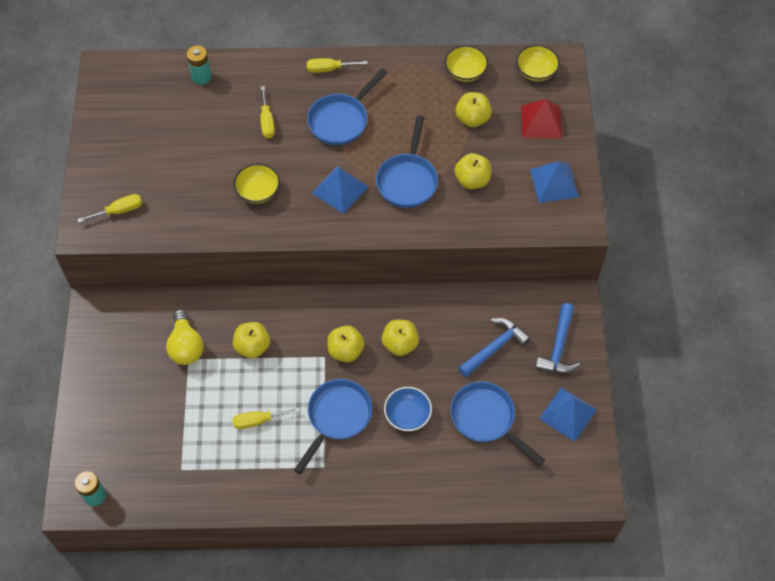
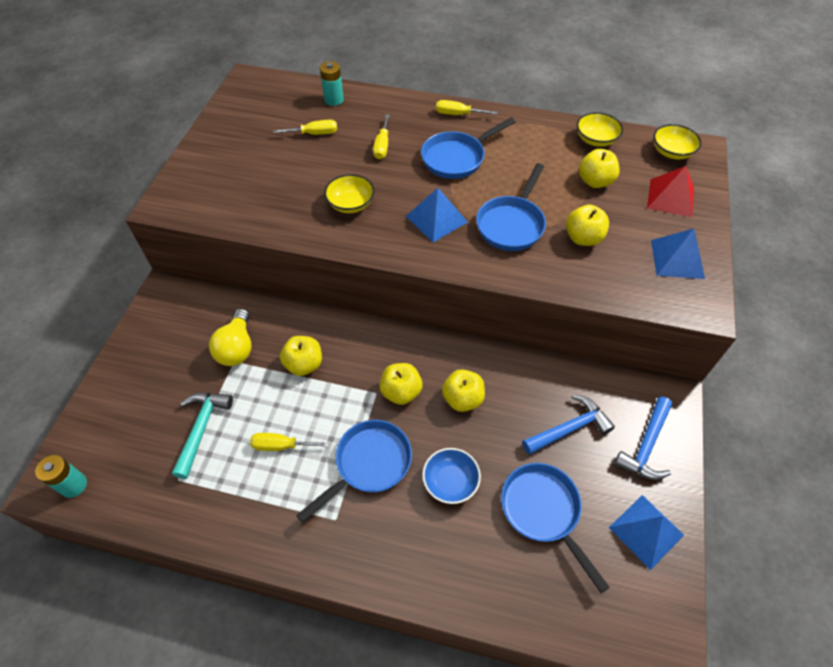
camera: 15 degrees right, 5 degrees down
yellow screwdriver [78,194,142,223] -> yellow screwdriver moved to [273,120,337,135]
none -> turquoise hammer [172,393,233,479]

